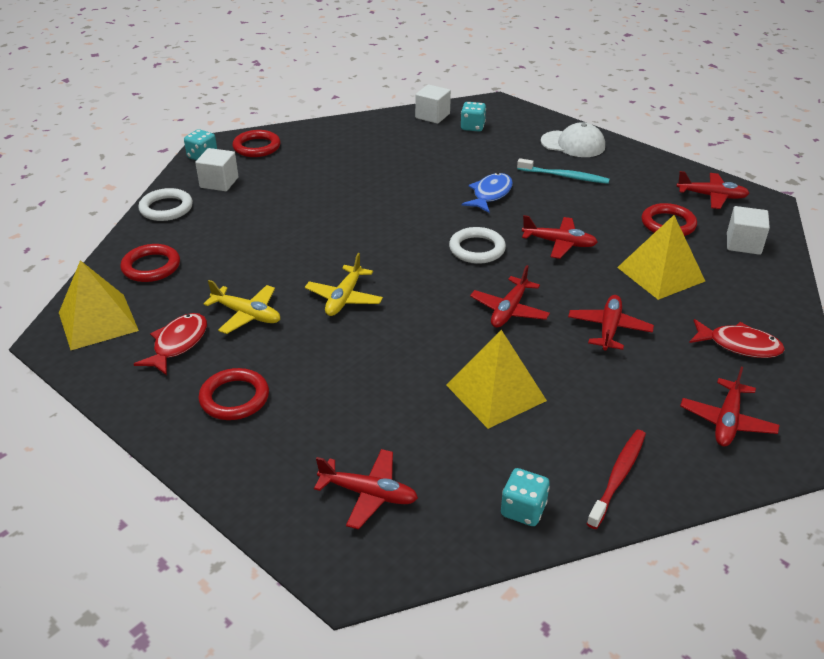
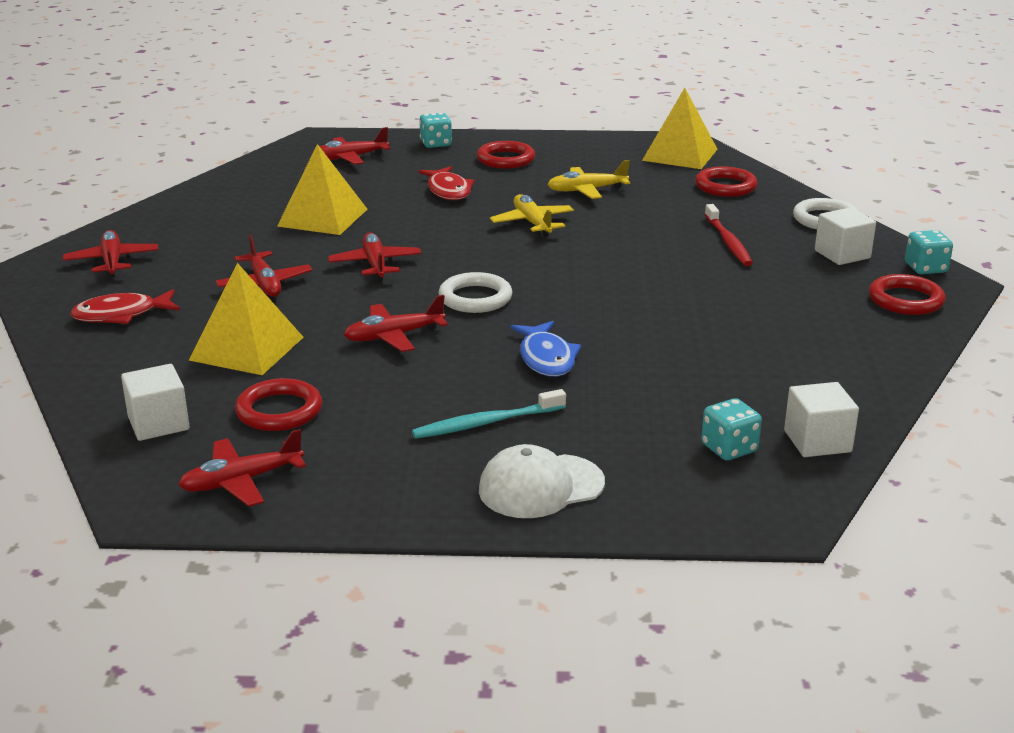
camera: 140 degrees right, 10 degrees down
red fish [134,313,207,375] -> red fish moved to [418,166,475,200]
turquoise dice [501,468,550,526] -> turquoise dice moved to [419,113,452,148]
red toothbrush [587,430,646,529] -> red toothbrush moved to [705,204,753,266]

